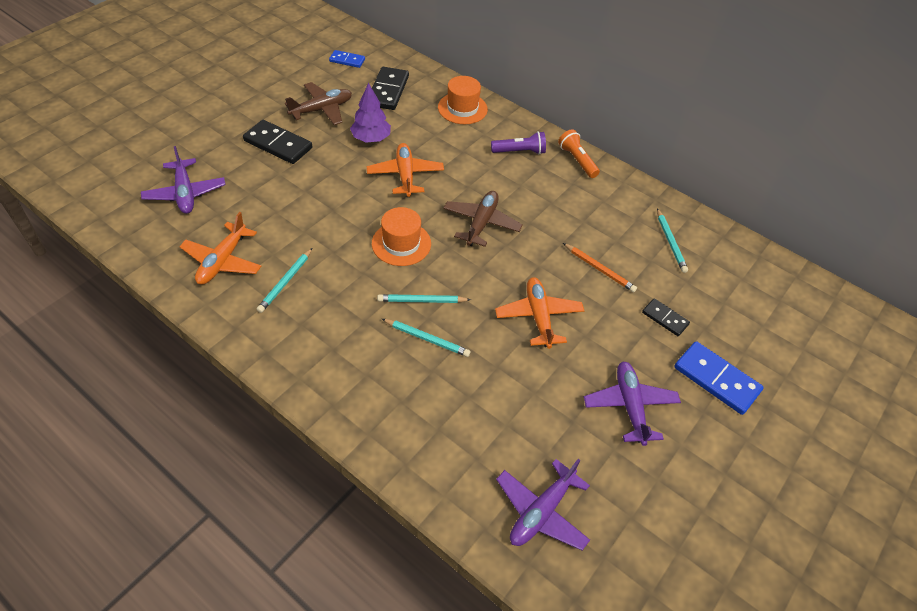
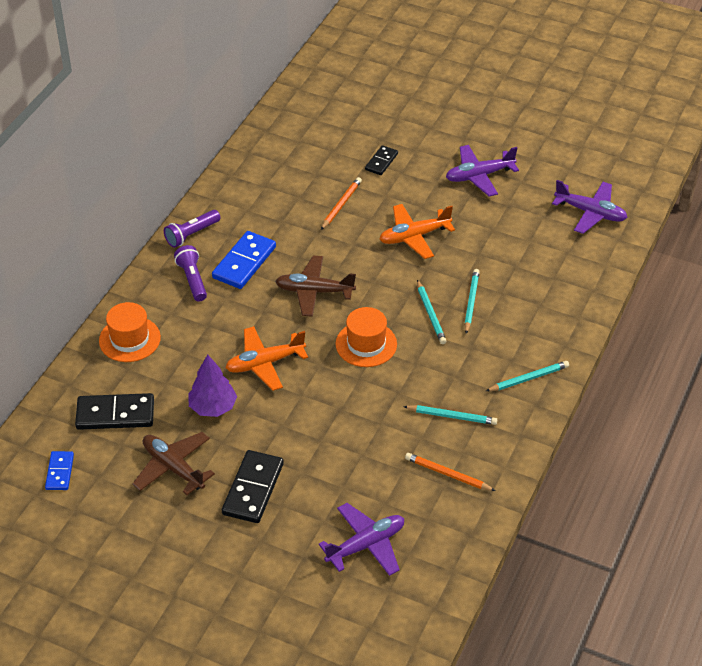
camera: 100 degrees left, 5 degrees down
orange plane [179,212,261,285] -> orange pencil [405,453,496,491]
orange flashlight [558,129,600,178] -> purple flashlight [164,210,221,248]
turquoise pencil [657,209,688,273] -> turquoise pencil moved to [486,361,569,391]
blue domino [674,341,764,415] -> blue domino moved to [212,231,276,289]

